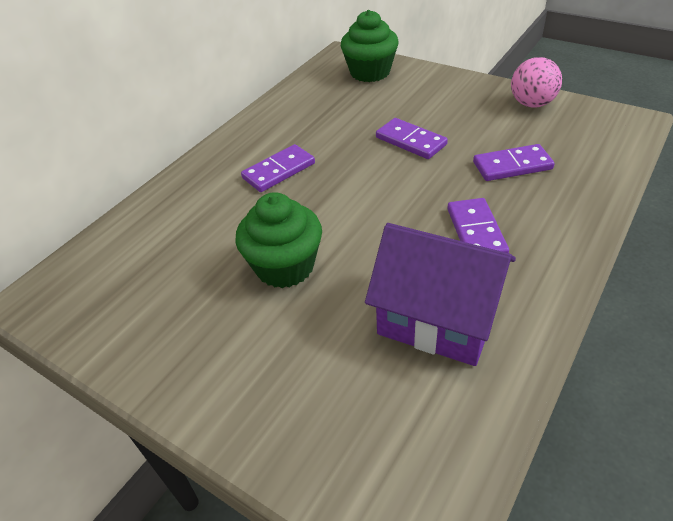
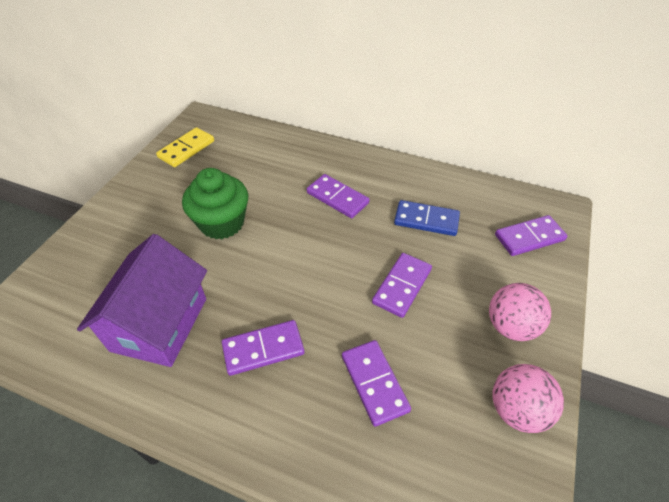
camera: 75 degrees right, 5 degrees up
green cupcake [341,10,399,82] -> purple domino [495,215,568,256]
none -> yellow domino [156,127,214,167]
none -> blue domino [394,200,460,236]
none -> pink ball [489,283,551,341]

